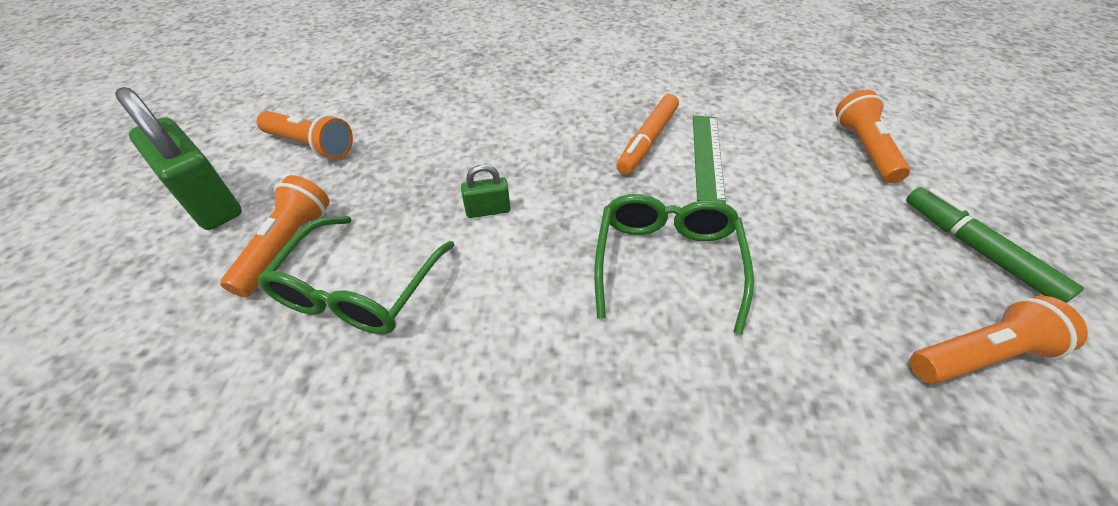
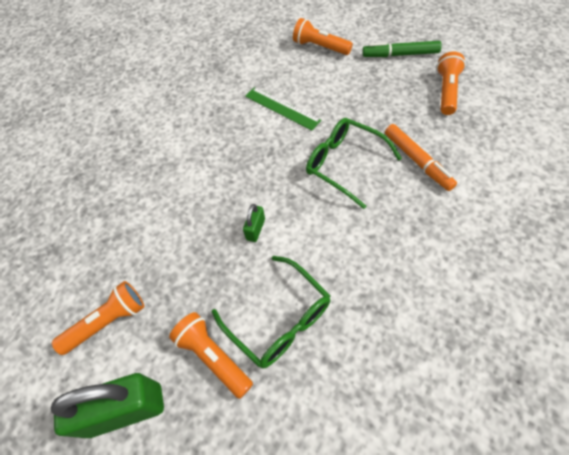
camera: 55 degrees left, 10 degrees up
orange marker [616,94,679,175] -> orange marker moved to [385,124,457,191]

